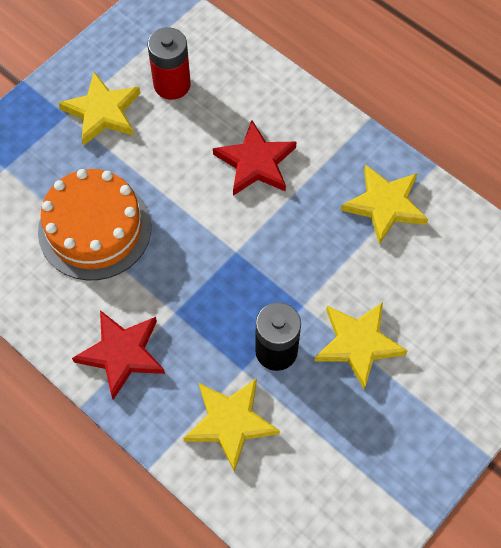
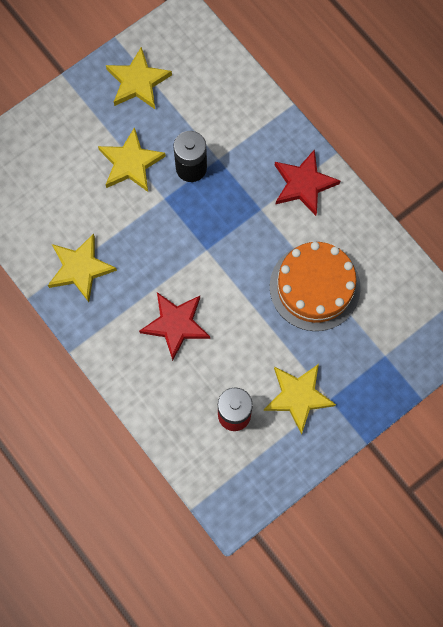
camera: 170 degrees left, 10 degrees up
yellow star [183,378,280,472] -> yellow star moved to [106,47,172,109]

